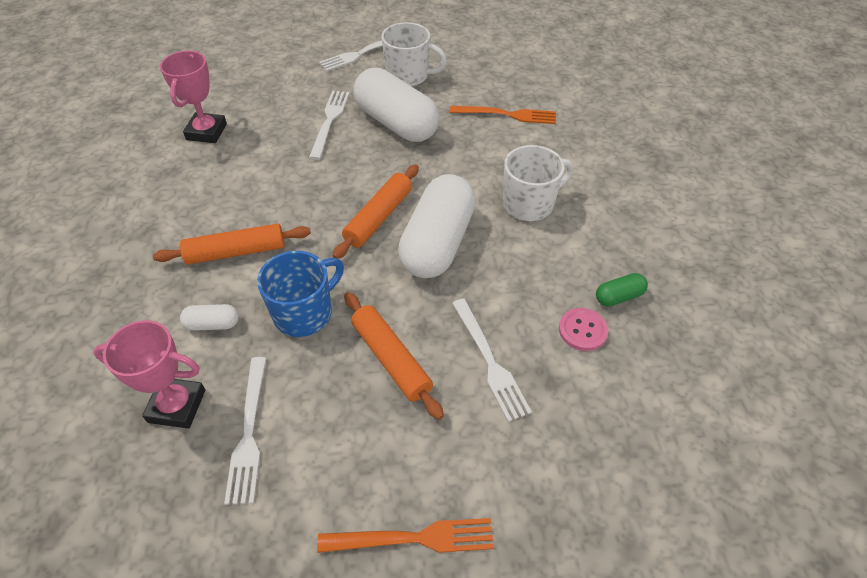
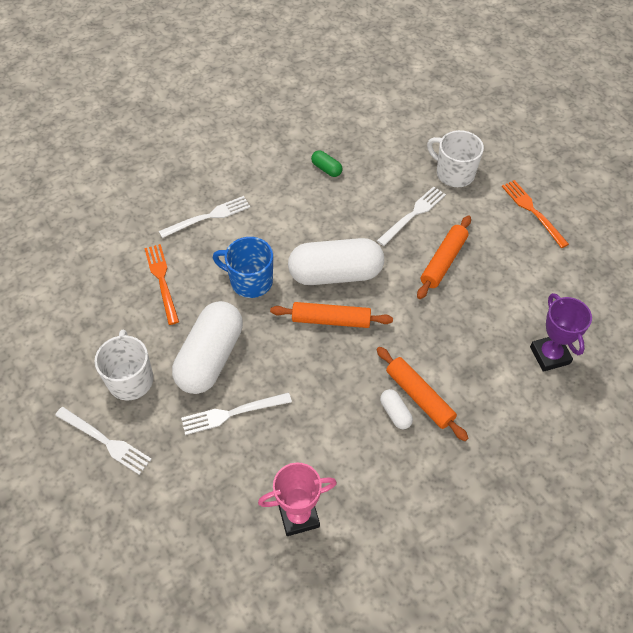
camera: 115 degrees left, 5 degrees up
pink trophy [93,320,205,429] -> purple trophy [530,293,592,372]
white capsule [180,304,239,331] -> white capsule moved to [380,389,413,429]
white fork [224,357,266,505] -> white fork moved to [159,196,250,238]
blue mug [257,251,344,337] -> blue mug moved to [213,237,273,298]
white mug [503,145,574,221] -> white mug moved to [427,130,484,187]
pink button [559,308,608,351] -> none

